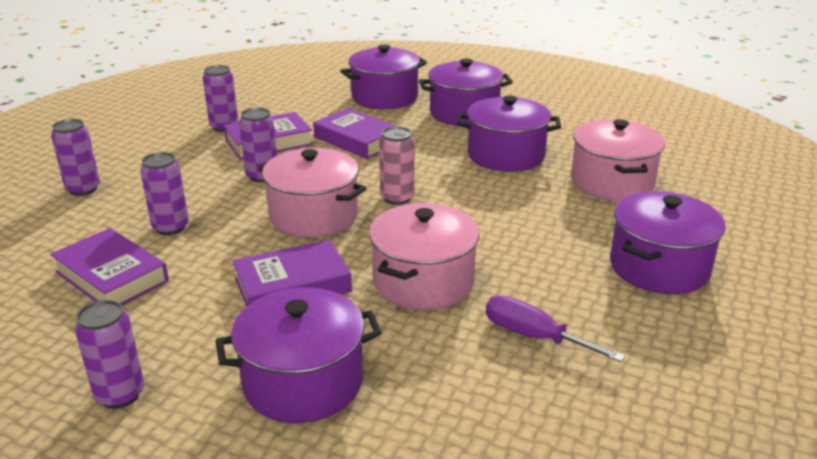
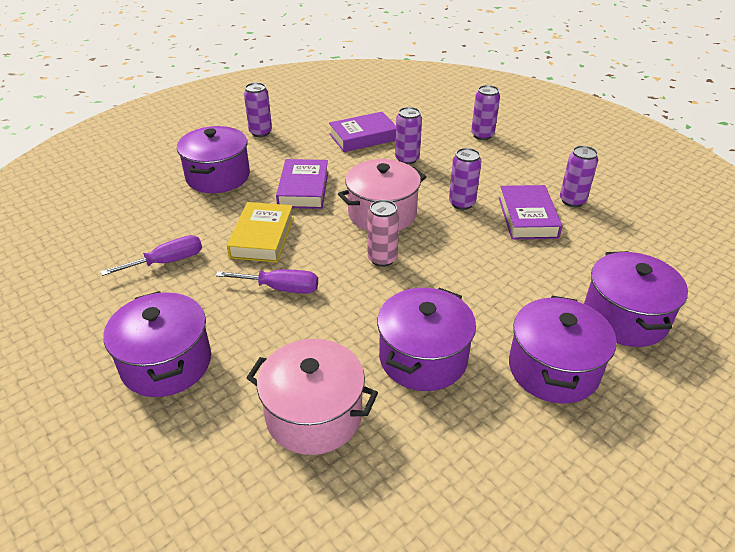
camera: 115 degrees right, 10 degrees up
purple book [313,108,396,159] -> none
pink pot [369,203,480,310] -> yellow book [227,202,294,262]
none -> purple screwdriver [216,269,318,294]

